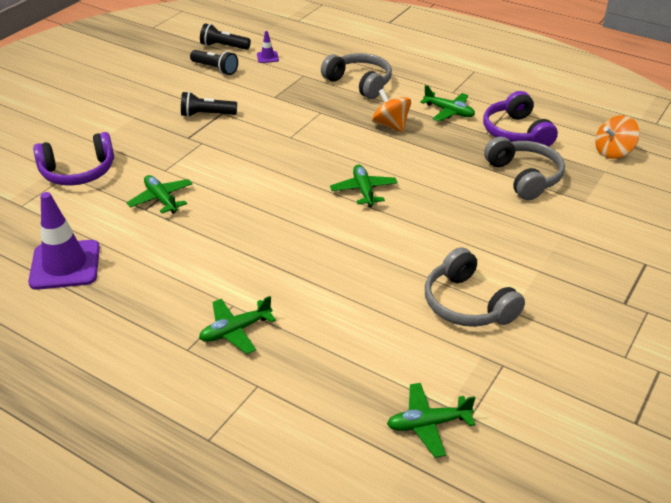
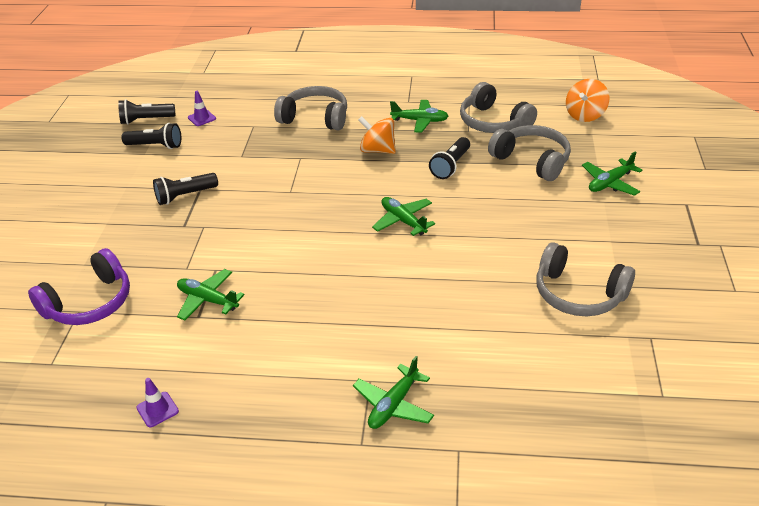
camera: 25 degrees left, 0 degrees up
purple traffic cone [28,192,100,290] -> purple traffic cone [136,378,179,427], size x0.44
green plane [387,383,475,458] -> green plane moved to [582,151,643,196]
purple headphones [483,91,558,146] -> grey headphones [460,82,537,133]
none -> black flashlight [429,137,470,179]

